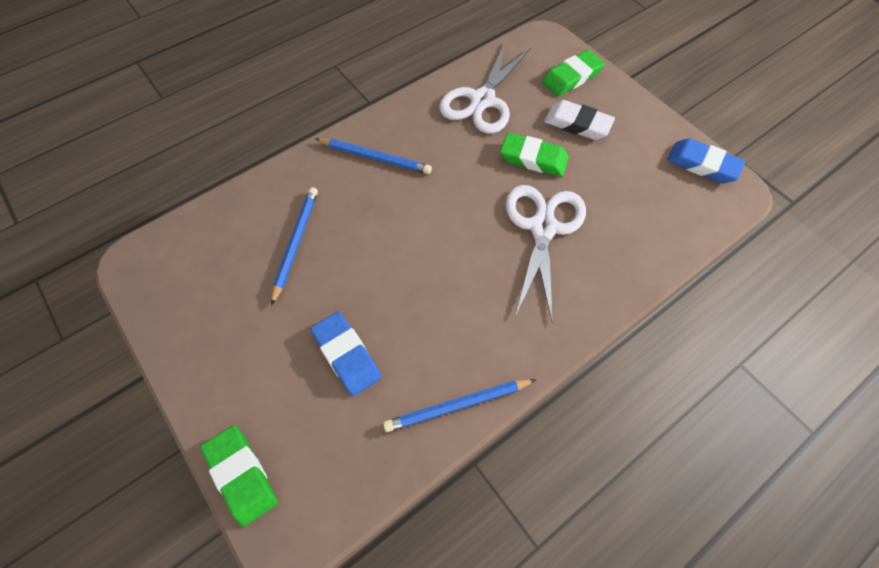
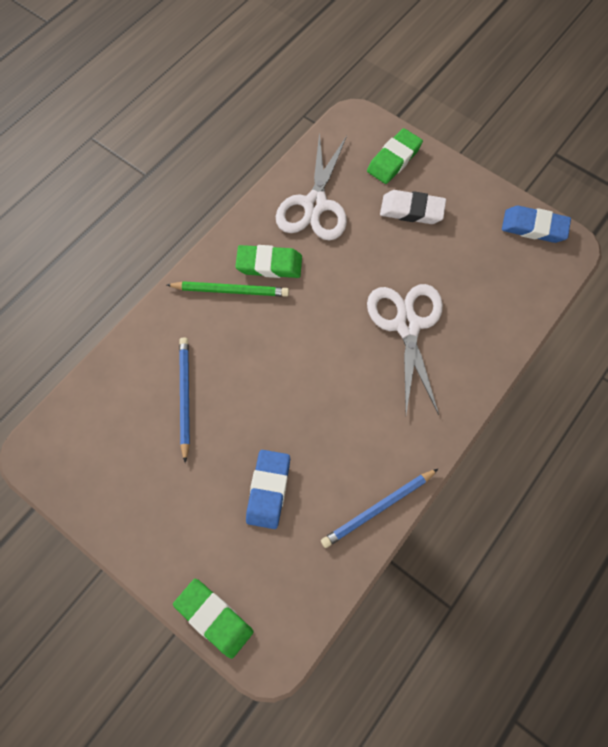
camera: 15 degrees left, 5 degrees up
blue eraser [310,311,382,396] -> blue eraser turned 60 degrees clockwise [246,450,290,529]
blue pencil [316,138,432,174] -> green pencil [167,281,289,297]
green eraser [500,133,569,177] -> green eraser moved to [235,245,302,278]

